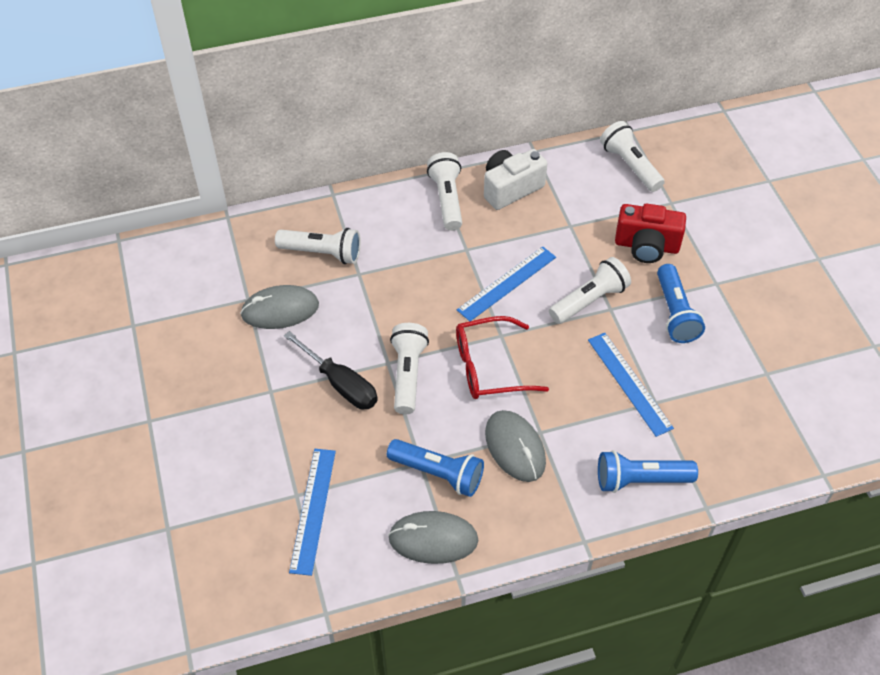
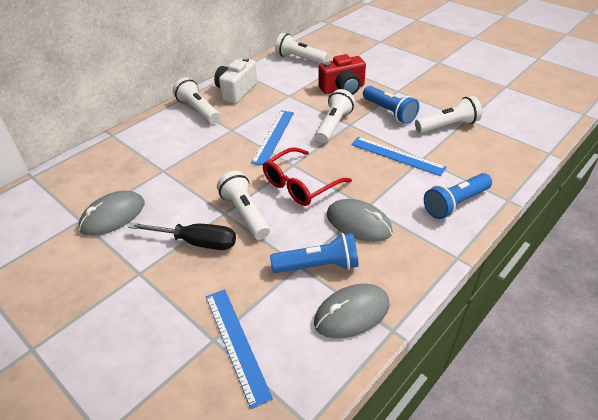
camera: 30 degrees left, 10 degrees down
white flashlight [275,228,361,264] -> white flashlight moved to [415,96,482,133]

